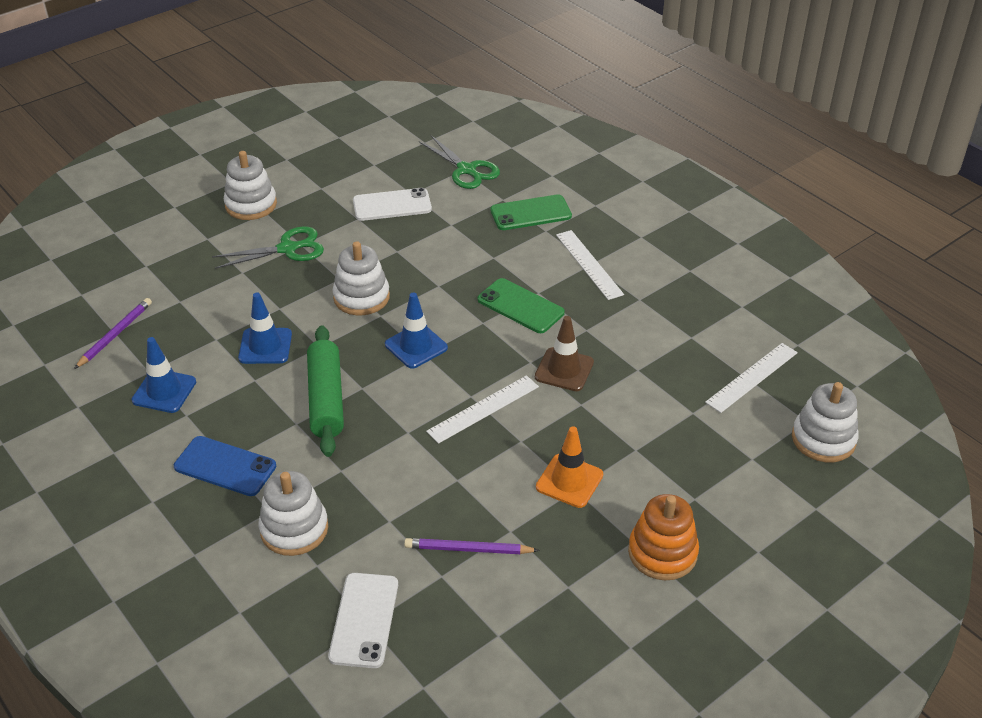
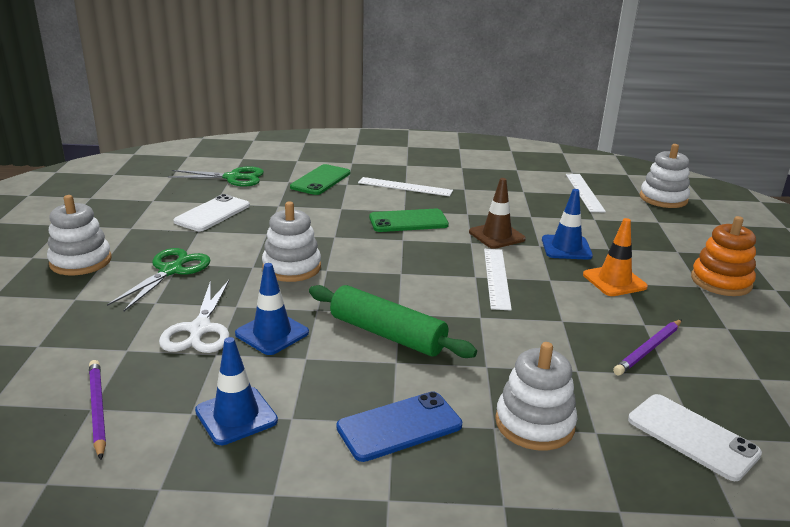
camera: 50 degrees left, 15 degrees down
blue traffic cone [385,292,448,369] -> blue traffic cone moved to [542,189,593,260]
none -> white scissors [159,280,229,353]

